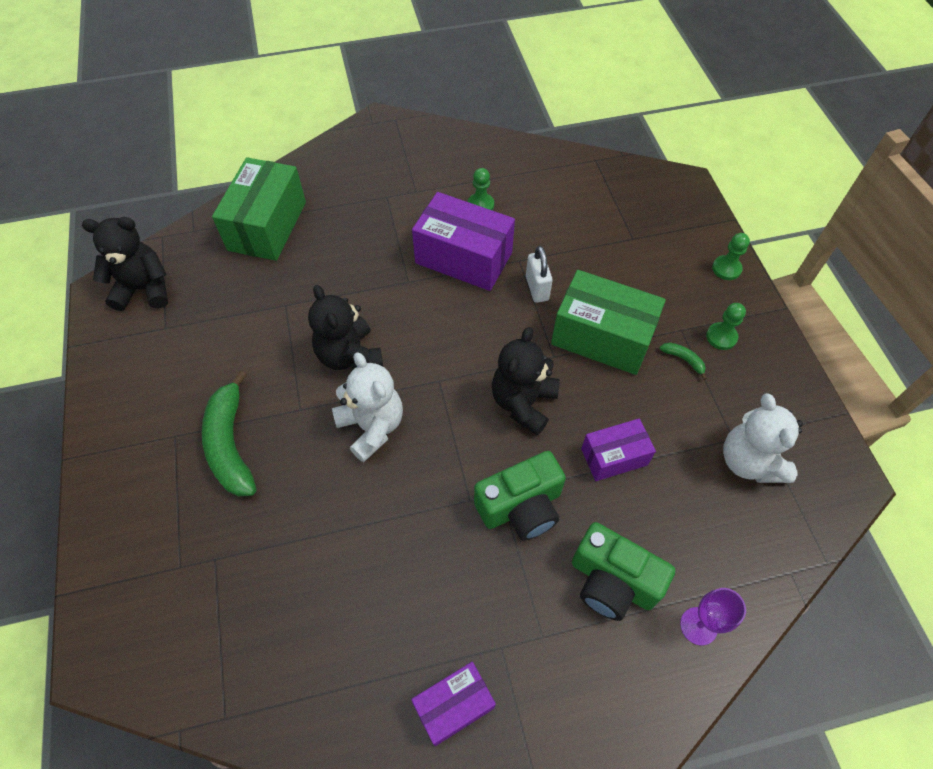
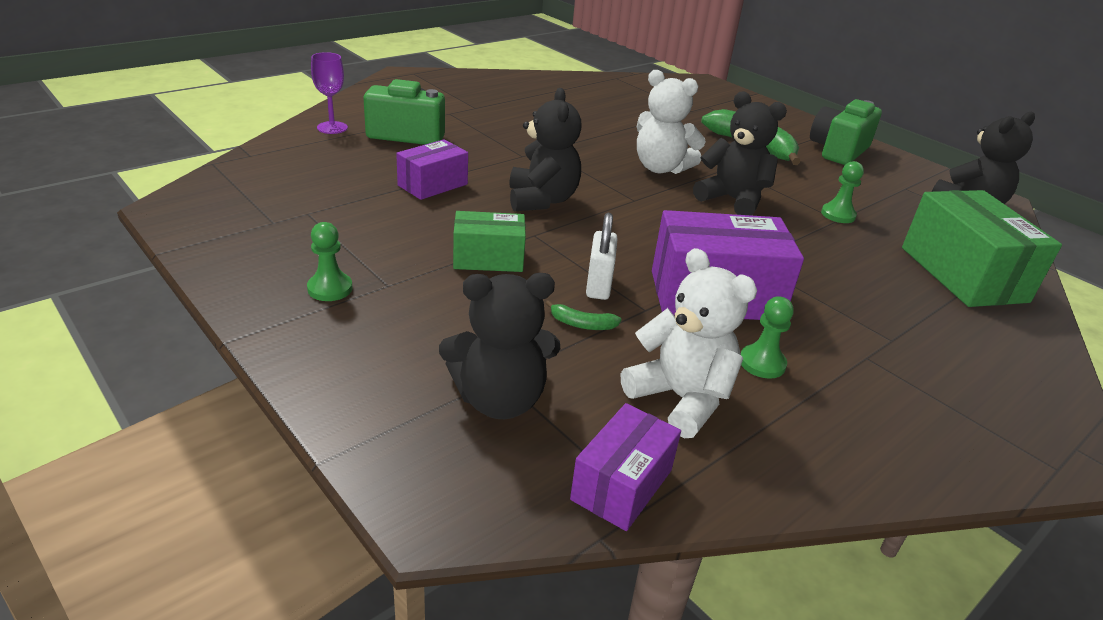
camera: 150 degrees right, 25 degrees down
purple box [411,662,496,746] -> purple box moved to [570,403,681,531]
green camera [474,451,566,540] -> green camera moved to [810,99,882,165]
white padlock [526,246,553,303] -> white padlock turned 45 degrees clockwise [586,213,618,300]
green box [551,270,666,375] -> green box [453,211,526,272], size x0.58
green banana [659,342,707,380] -> green banana moved to [546,300,622,330]
green pawn [712,233,750,280] -> green pawn moved to [821,161,864,223]
white teddy bear [723,393,803,483] -> white teddy bear moved to [621,248,757,438]
none -> black teddy bear [439,273,560,419]

